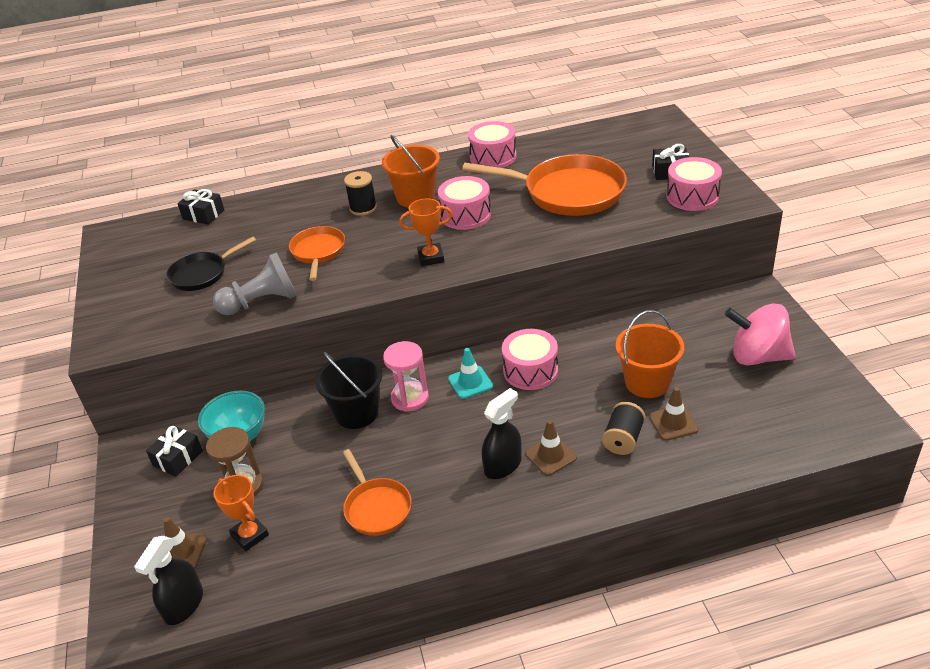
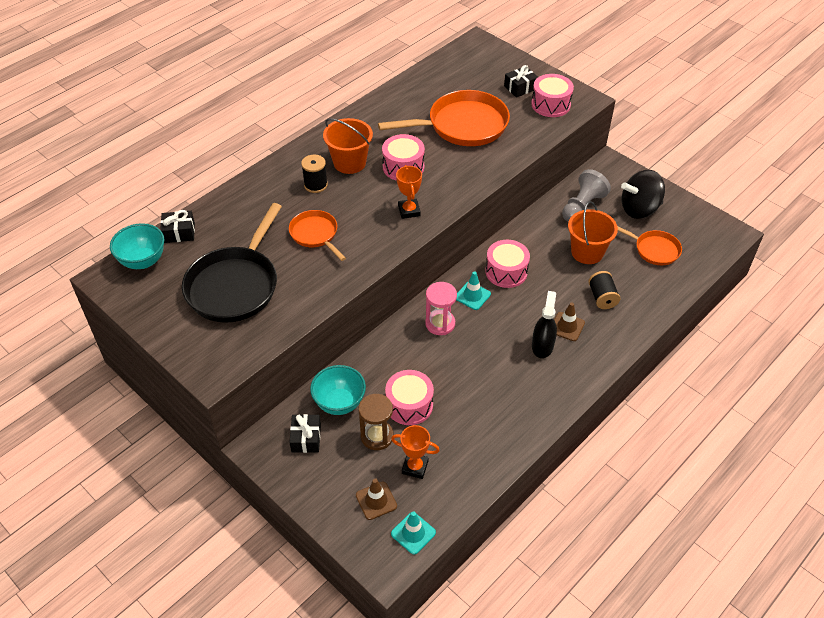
camera: 35 degrees left, 10 degrees up
black spray bottle [134,536,203,625] -> turquoise traffic cone [391,511,436,555]
black pan [166,237,256,291] -> black pan [182,203,282,323], size x1.82
grey pawn [213,252,297,315] -> grey pawn moved to [562,169,611,222]
black bucket [315,351,383,429] -> none
orange pan [343,449,412,536] -> orange pan moved to [617,226,682,265]
orange trophy [399,198,453,266] -> orange trophy turned 60 degrees counterclockwise [396,165,422,219]
pink drum [468,121,516,168] -> pink drum moved to [385,370,434,425]
brown traffic cone [649,387,699,441] -> none
pink spinning top [725,304,796,366] -> black spinning top [621,170,665,219]
none -> turquoise bowl [110,223,164,269]

